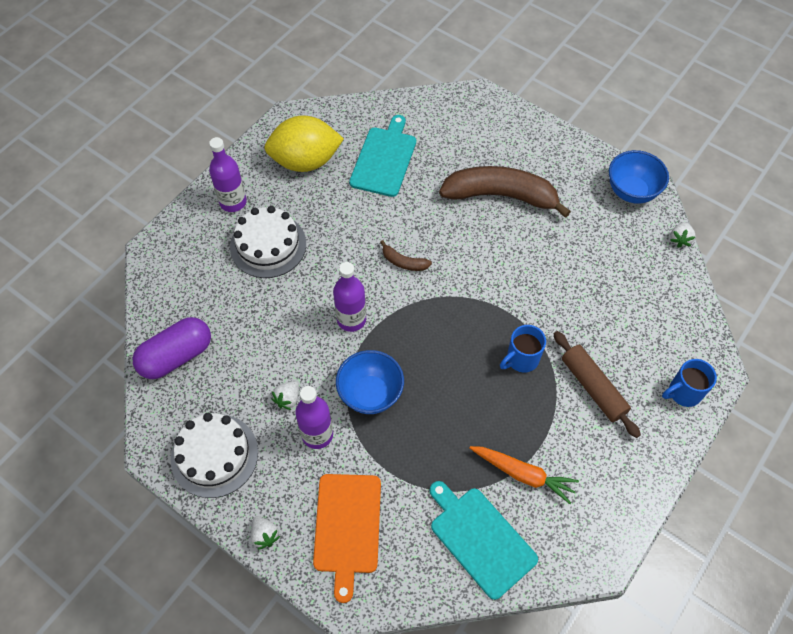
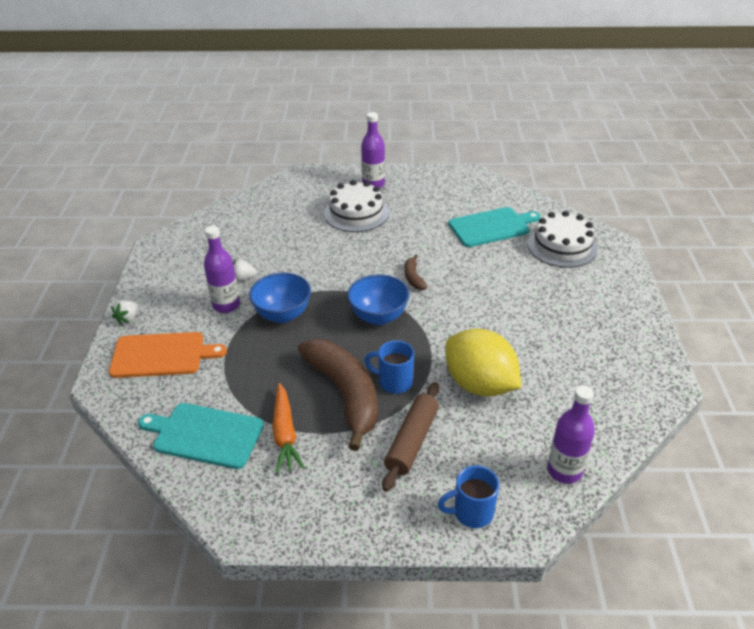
camera: 55 degrees right, 20 degrees down
purple capsule [132,317,211,379] -> none
white cake [171,413,258,498] -> white cake moved to [528,211,598,268]
yellow lemon [264,115,344,172] -> yellow lemon moved to [445,329,522,396]
orange cutting board [313,474,381,603] -> orange cutting board turned 150 degrees counterclockwise [109,332,227,378]
purple bottle [333,262,366,332] -> purple bottle moved to [547,386,595,484]
turquoise cutting board [430,481,538,600] -> turquoise cutting board turned 90 degrees counterclockwise [138,403,264,469]
brown banana [439,166,571,218] -> brown banana moved to [298,339,378,451]
blue bowl [609,150,669,204] -> blue bowl moved to [347,274,409,325]
blue mug [662,359,717,407] -> blue mug turned 45 degrees counterclockwise [438,465,499,528]
white strawberry [670,222,696,248] -> none

